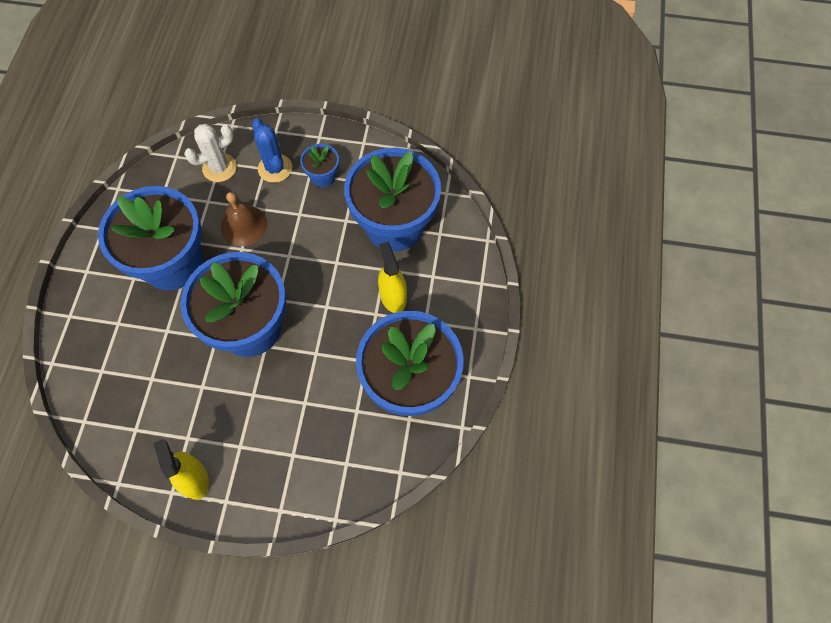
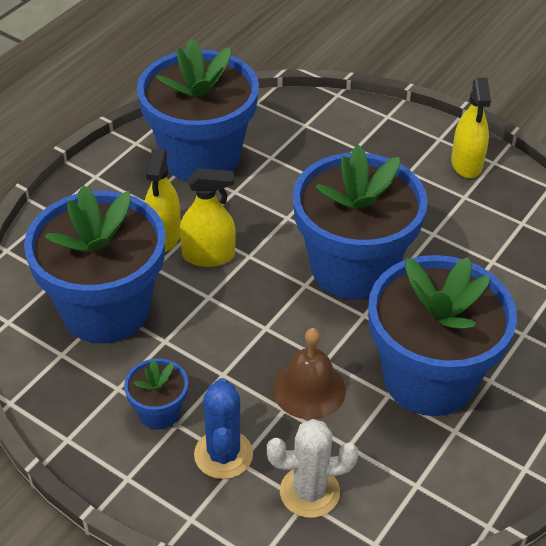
camera: 155 degrees left, 20 degrees down
none -> yellow spray bottle [180,168,236,267]

